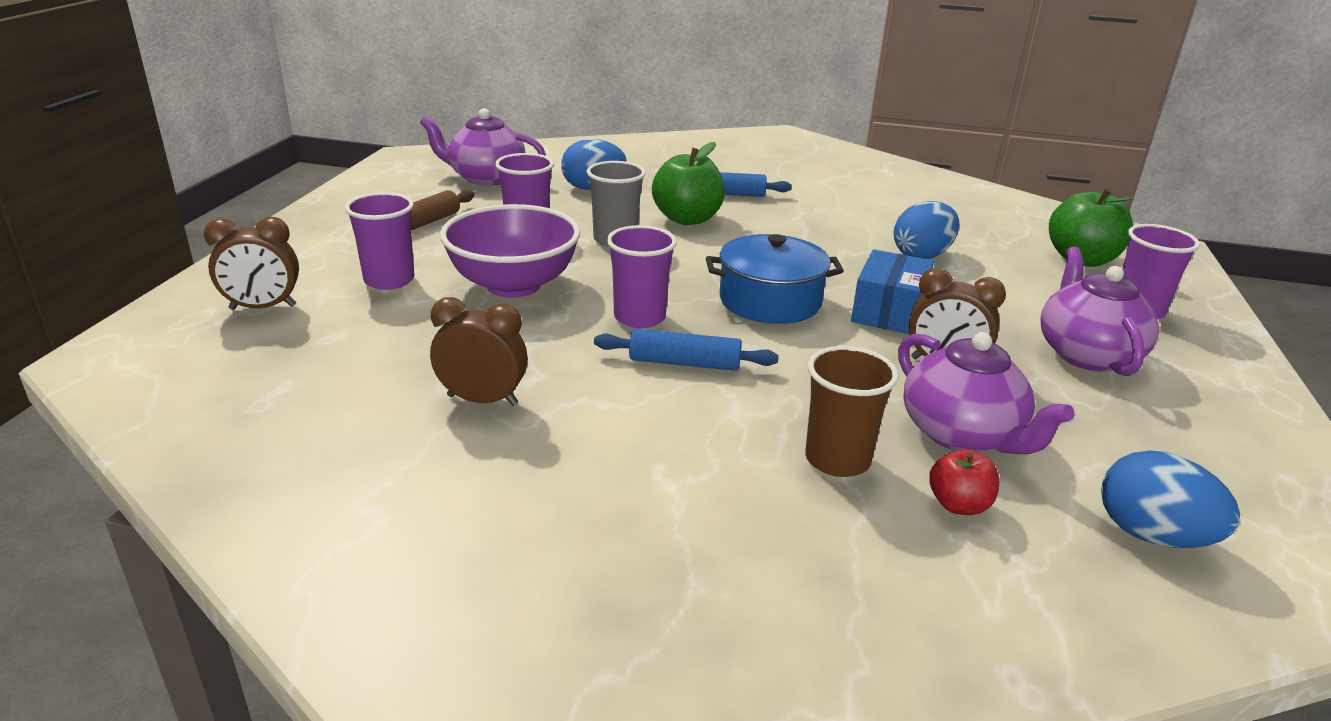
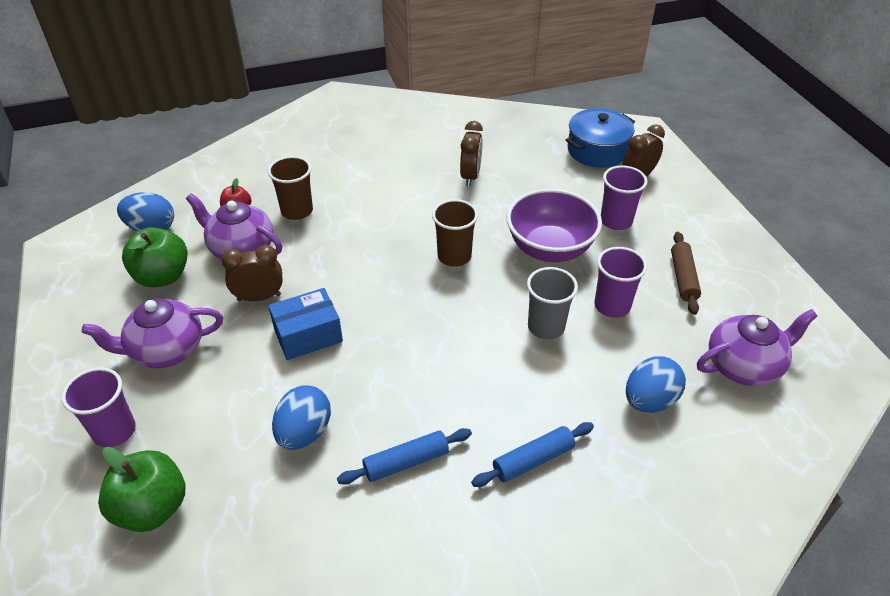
camera: 150 degrees right, 15 degrees up
brown clock [430,297,528,406] -> brown clock turned 60 degrees counterclockwise [460,121,483,186]
blue rolling pin [594,329,779,371] -> blue rolling pin moved to [337,428,472,485]
purple cup [607,225,677,328] -> brown cup [432,199,478,267]
green apple [652,142,725,225] -> green apple moved to [122,227,188,288]
blue pot [706,234,844,324] -> blue pot moved to [566,108,635,168]
blue box [851,249,934,334] -> blue box turned 75 degrees clockwise [268,288,343,360]
purple teapot [1040,247,1159,376] -> purple teapot turned 105 degrees clockwise [81,298,223,368]

